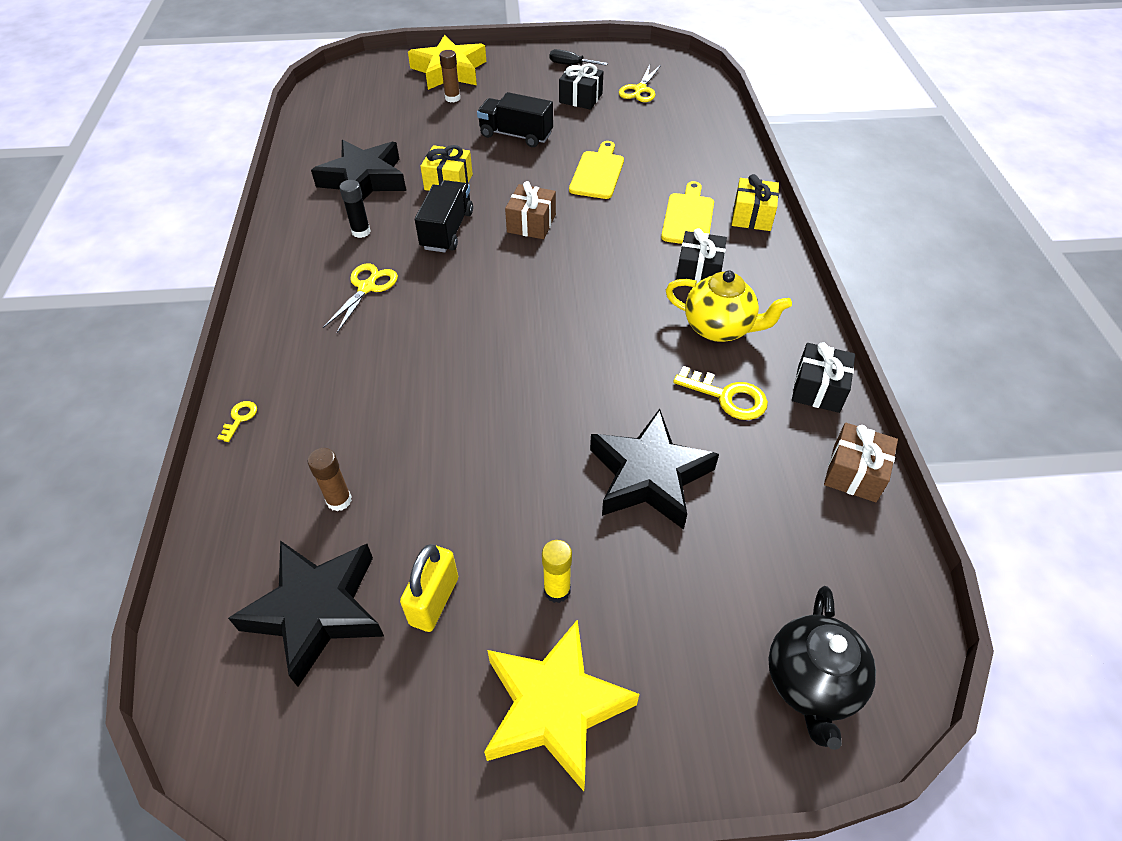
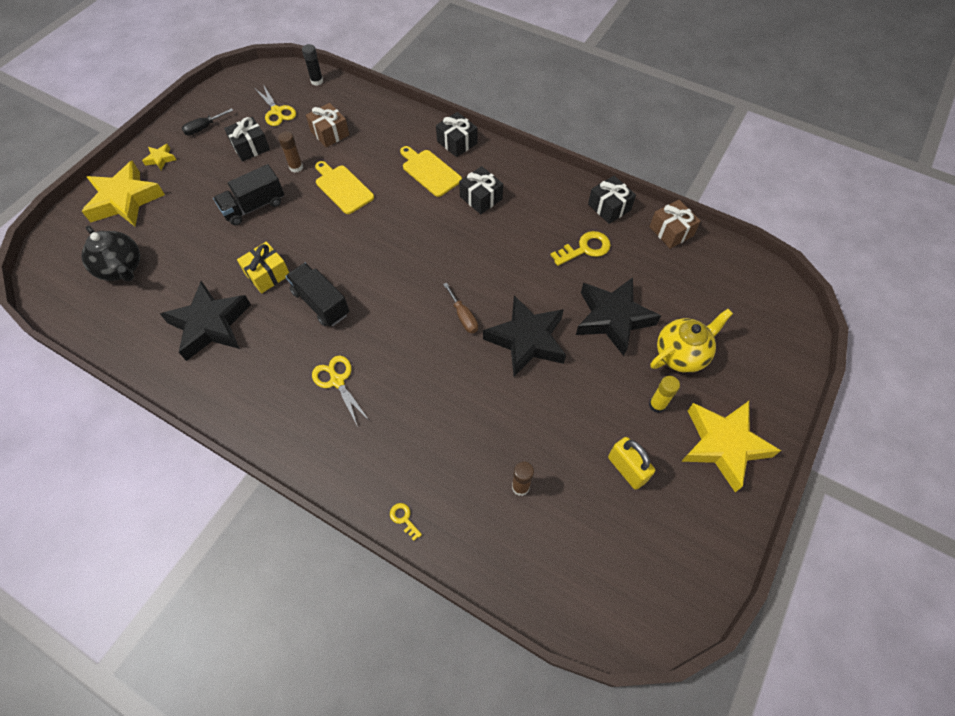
camera: 55 degrees left, 10 degrees up
black star [228,541,384,687] -> black star moved to [483,295,566,377]
black glue stick [340,180,370,238] -> black glue stick moved to [302,44,323,86]
brown glue stick [439,50,460,102] -> brown glue stick moved to [278,131,303,173]
brown gift [505,181,556,239] -> brown gift moved to [306,103,349,147]
yellow teapot [666,270,792,342] -> yellow teapot moved to [650,309,733,373]
yellow gift [732,174,779,231] -> black gift [436,112,477,157]
black teapot [768,586,876,750] -> black teapot moved to [81,226,140,281]
none -> yellow star [142,144,176,170]
none -> brown screwdriver [443,283,478,333]

